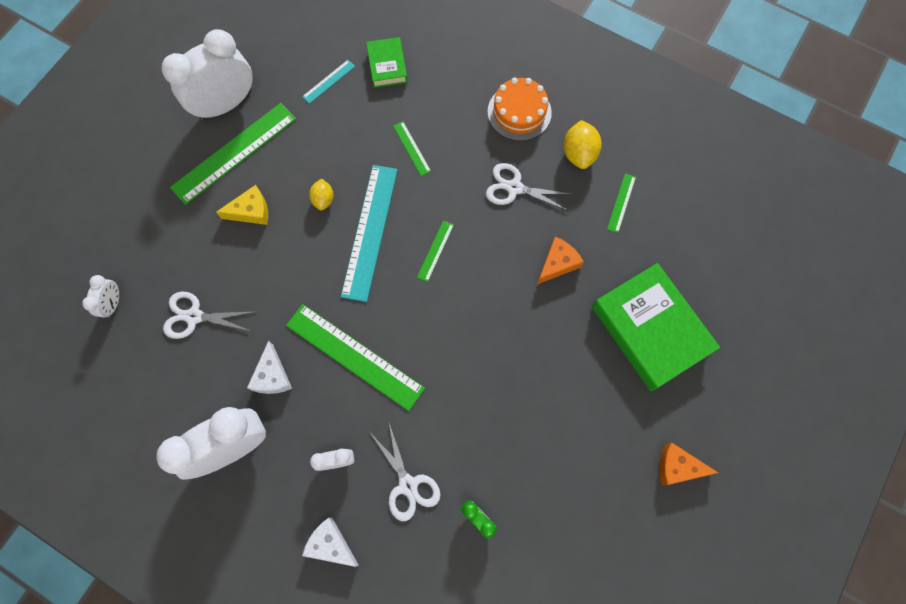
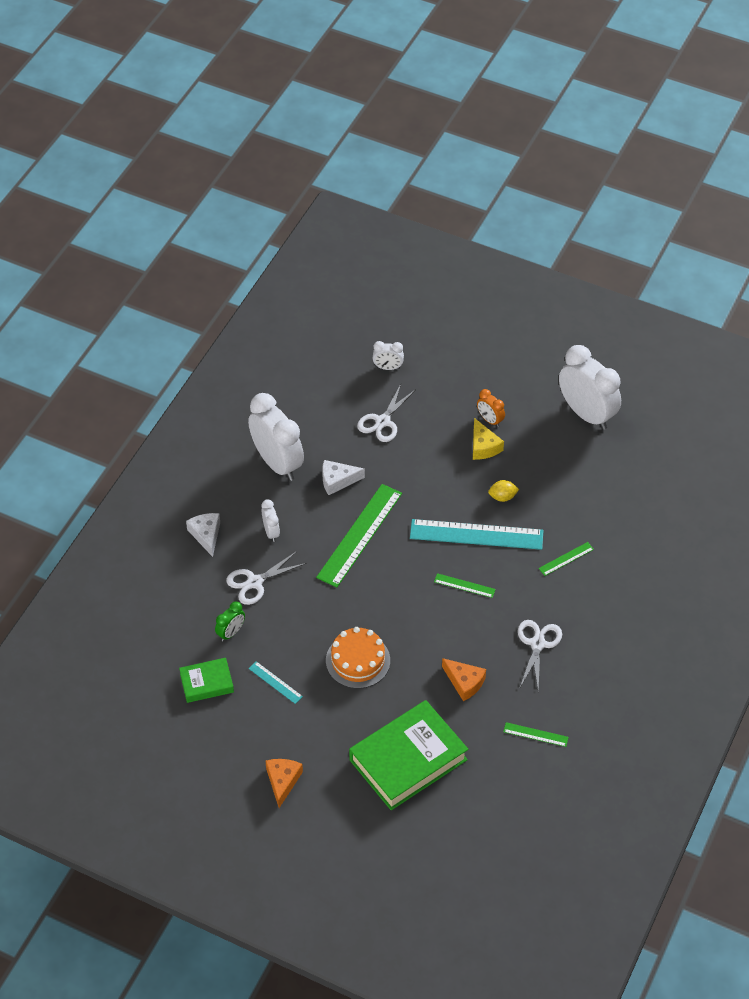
camera: 85 degrees right, 20 degrees down
white scissors [163,292,253,339] -> white scissors turned 150 degrees counterclockwise [357,384,416,442]
green ruler [170,103,296,205] -> none
turquoise ruler [302,60,355,104] -> turquoise ruler moved to [249,661,303,704]
white cheese [302,517,358,567] -> white cheese turned 45 degrees counterclockwise [186,513,220,557]
green book [366,37,408,88] -> green book moved to [179,658,234,703]
orange cake [488,77,552,141] -> orange cake moved to [326,627,390,689]
yellow lemon [564,120,602,169] -> none
none -> orange clock [477,389,505,427]

